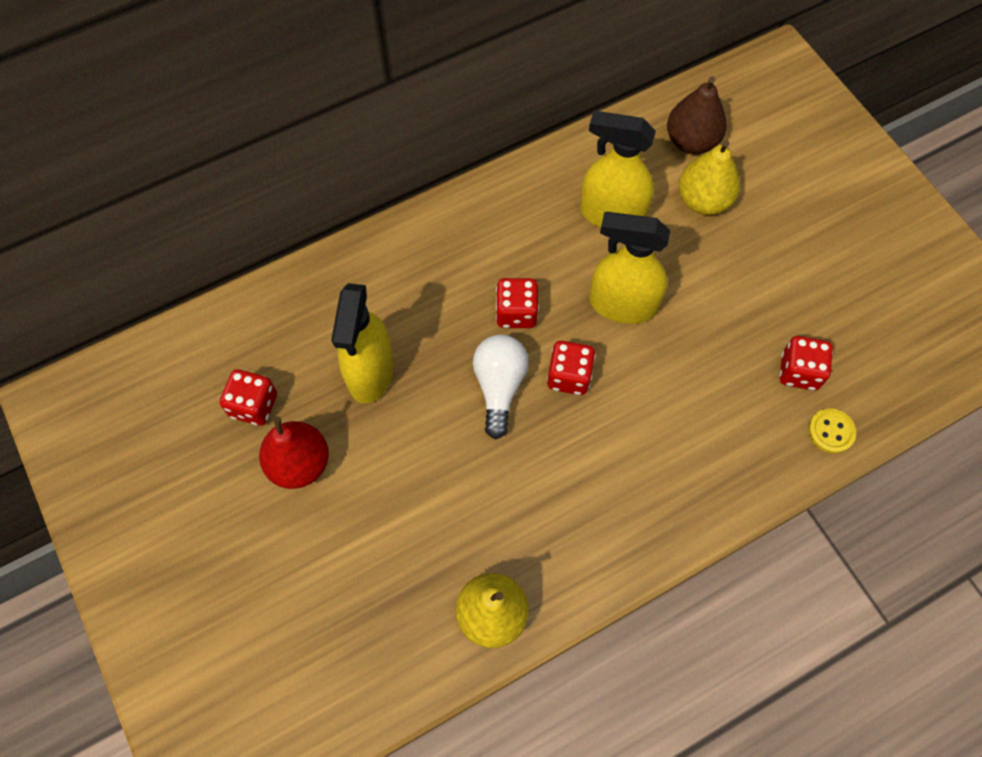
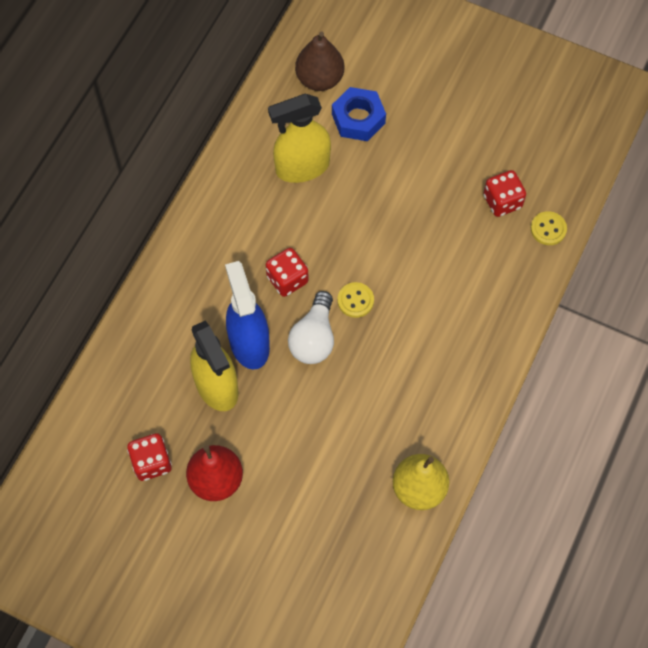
camera: 35 degrees left, 0 degrees up
white light bulb [473,334,529,439] -> white light bulb turned 135 degrees counterclockwise [288,291,334,364]
red dice [547,341,596,395] -> yellow button [338,282,374,318]
yellow spray bottle [590,212,670,324] -> none
yellow pear [679,140,740,215] -> blue nut [332,87,386,141]
none -> blue spray bottle [225,261,270,370]

